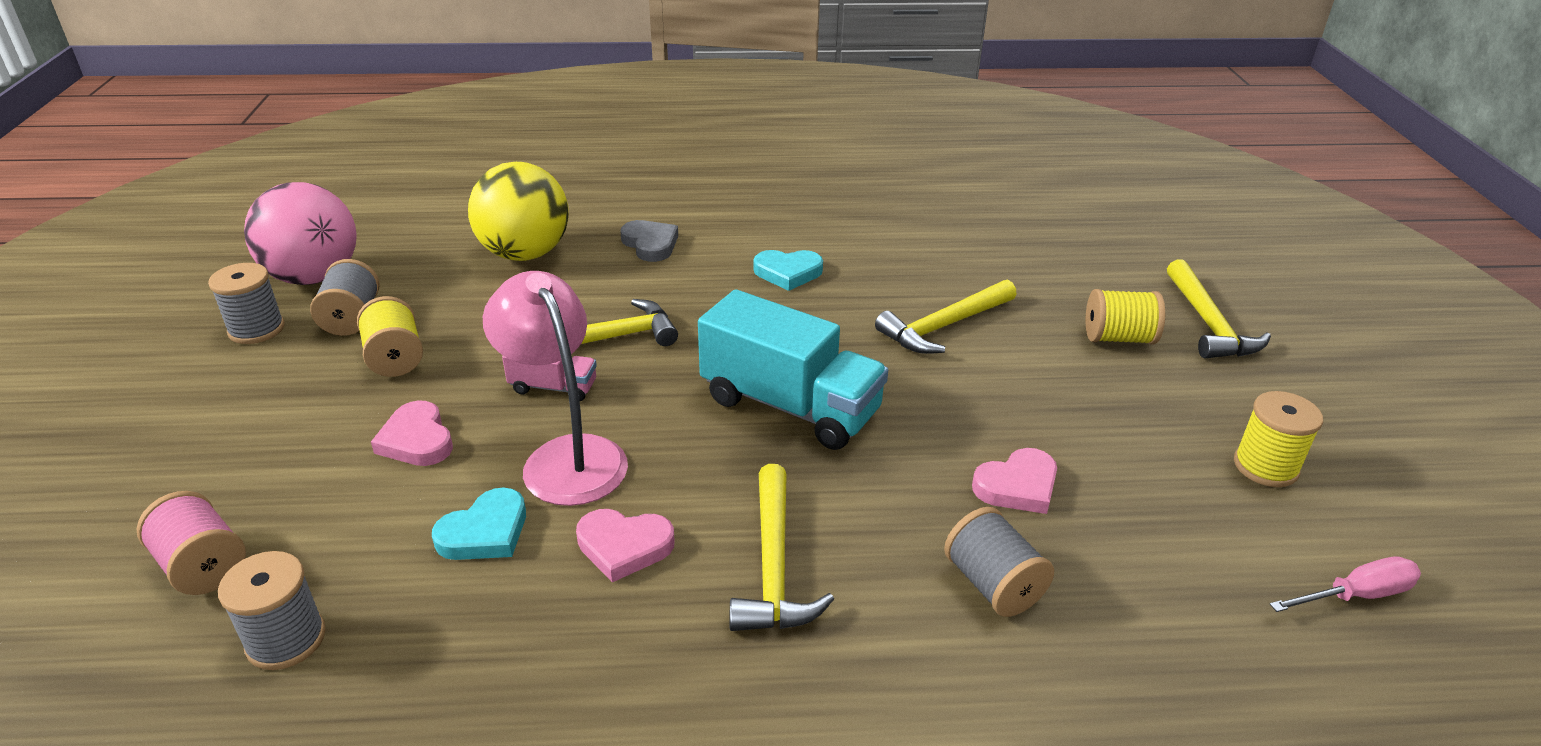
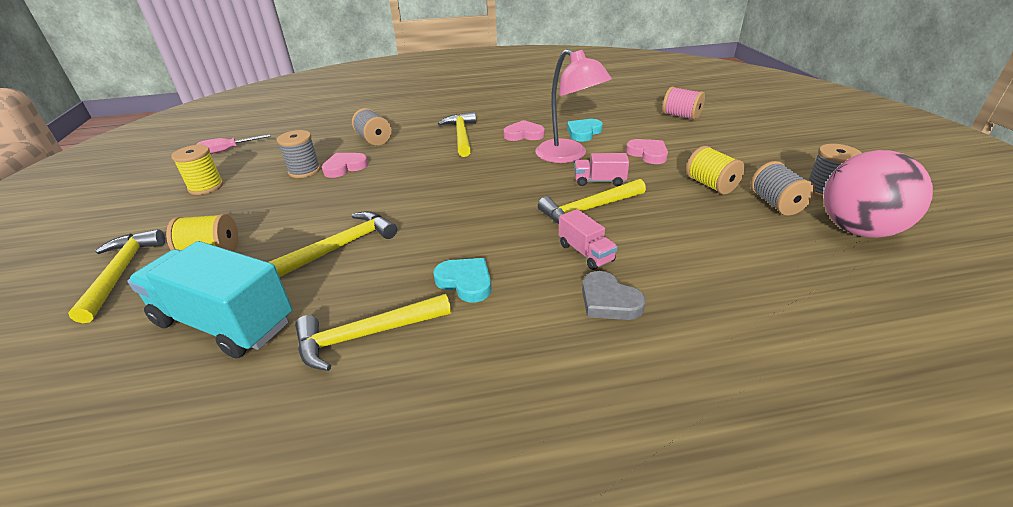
camera: 175 degrees right, 0 degrees up
grey spool [218,551,326,670] -> grey spool moved to [277,130,321,178]
yellow ball [468,162,569,261] -> none
turquoise truck [698,289,888,450] -> turquoise truck moved to [128,241,292,359]
turquoise heart [754,250,823,291] -> turquoise heart turned 45 degrees clockwise [433,258,491,302]
none -> yellow hammer [295,294,451,371]
none -> pink truck [559,209,618,270]

